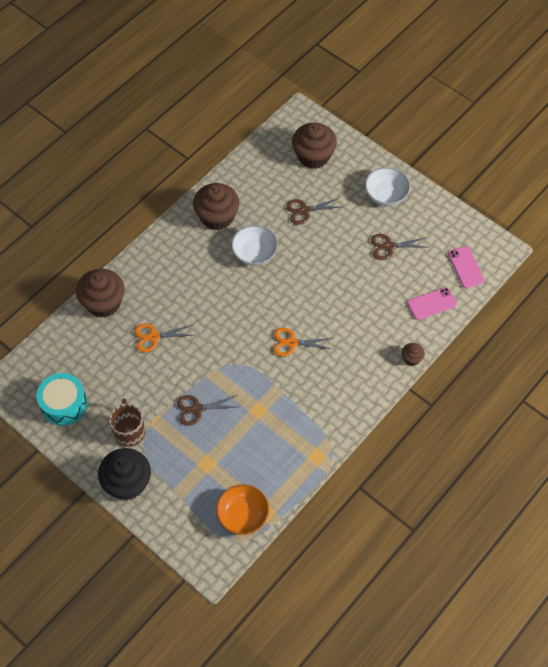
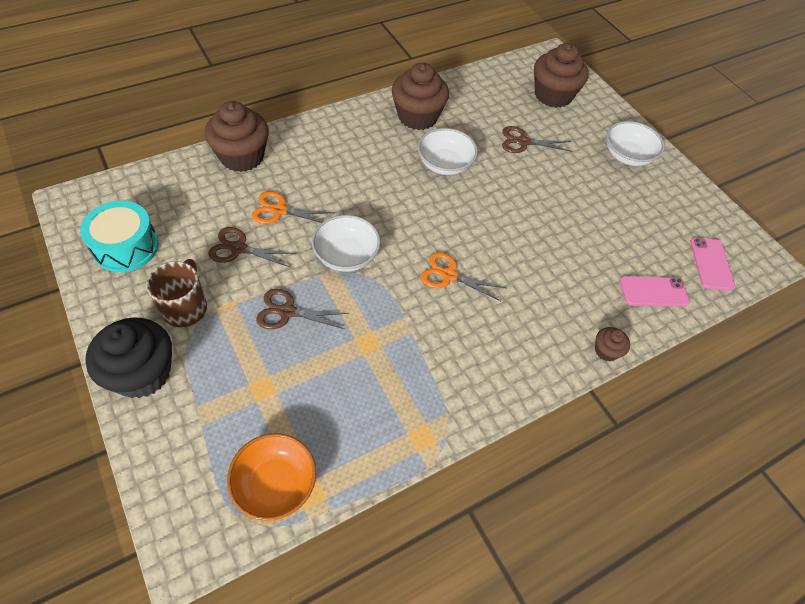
camera: 15 degrees right, 5 degrees down
brown scissors [370,234,427,260] -> brown scissors moved to [208,227,296,267]
none -> white bowl [312,215,380,272]

